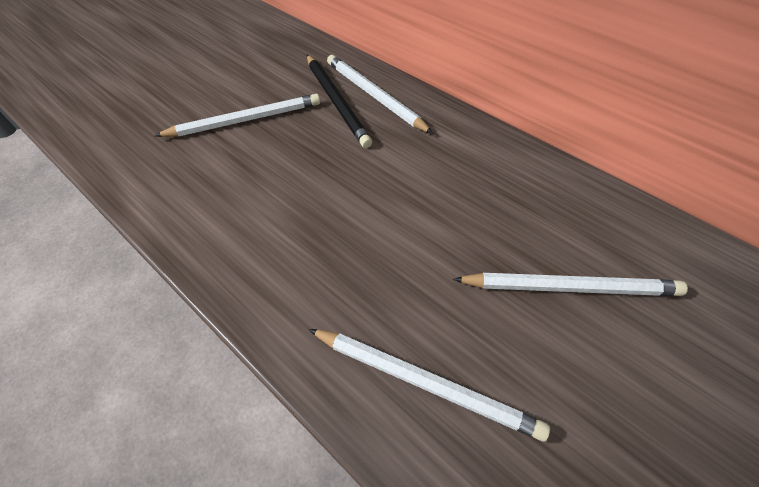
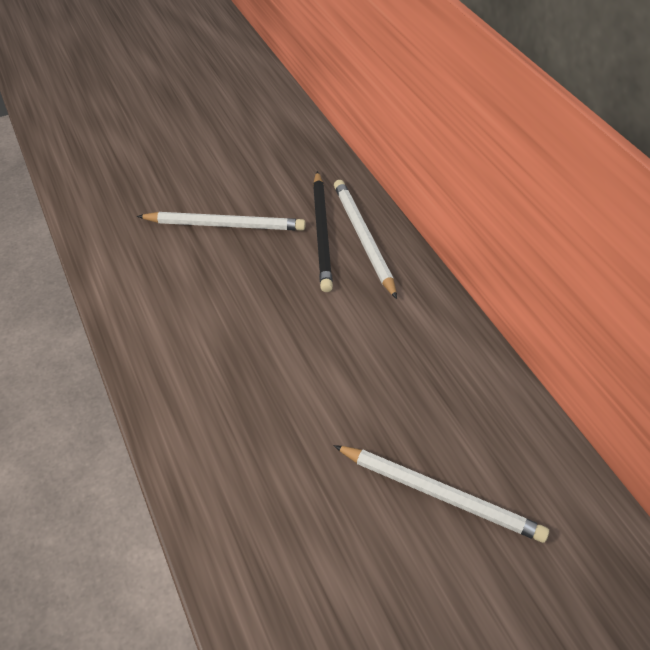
camera: 20 degrees right, 5 degrees down
white pencil [309,329,550,442] -> none

